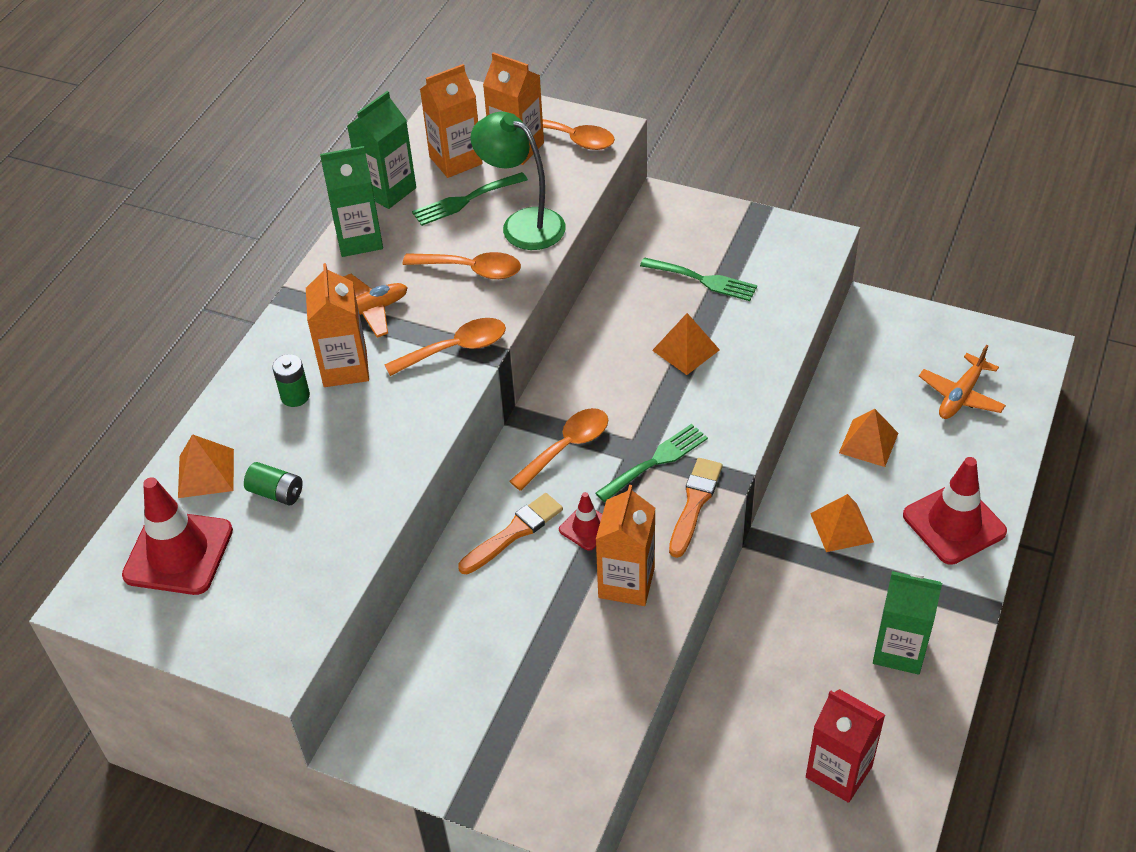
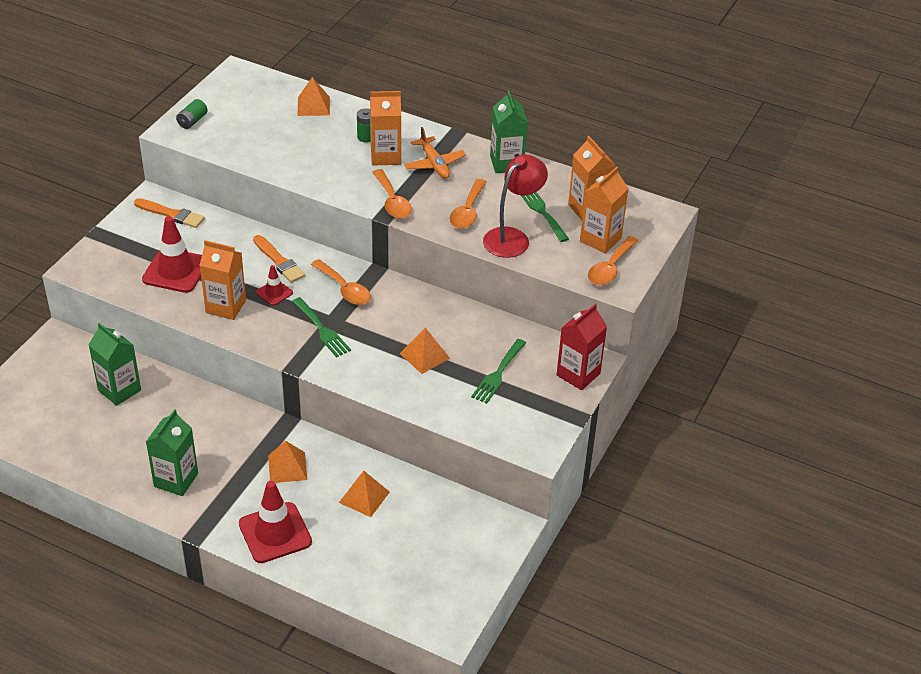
camera: 90 degrees right, 5 degrees down
red traffic cone [122,477,233,595] -> red traffic cone moved to [142,216,202,293]
green battery [244,462,303,505] -> green battery moved to [176,99,208,129]
green carton [347,91,416,209] -> green carton moved to [89,323,141,406]
green lamp [470,112,566,250] -> red lamp [483,155,548,258]
orange brush [669,458,723,558] -> orange brush moved to [134,198,205,228]
red carton [806,689,885,803] -> red carton moved to [557,304,607,390]
orange plane [919,345,1006,419] -> none

